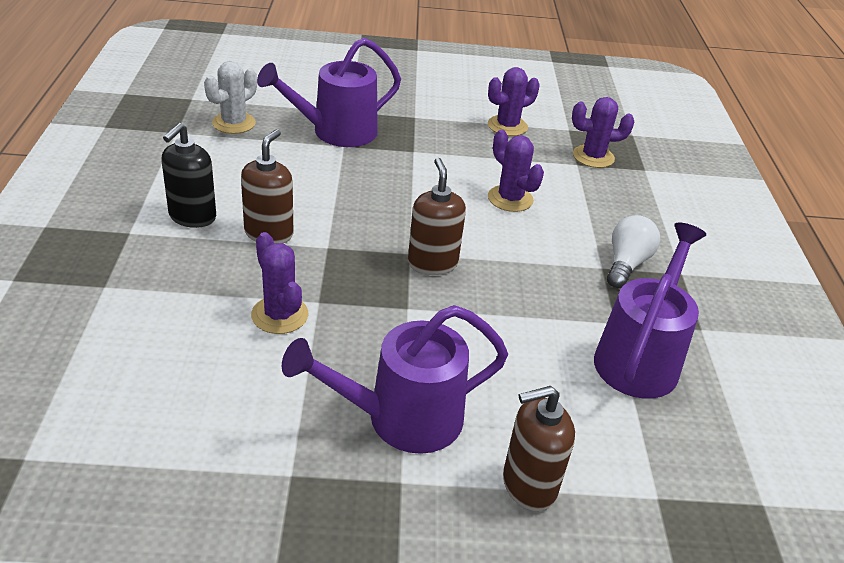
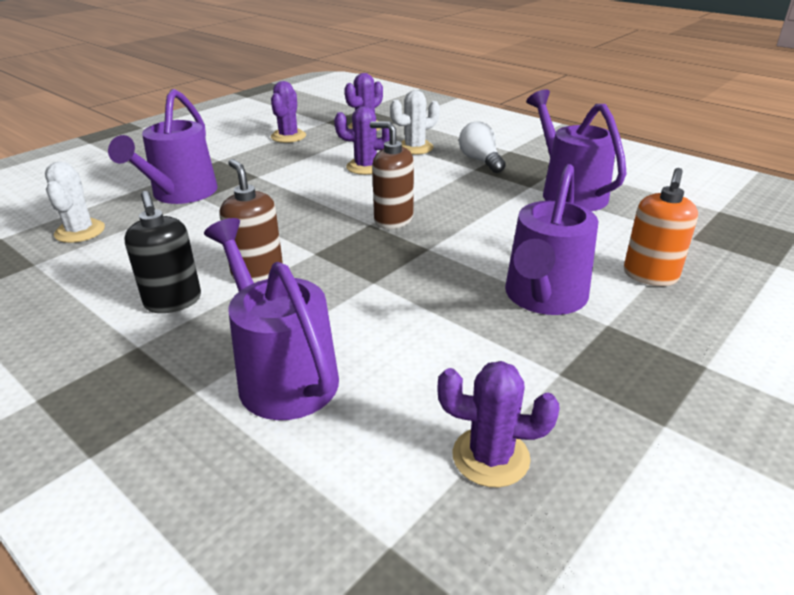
camera: 45 degrees left, 5 degrees down
purple cactus [251,232,308,334] -> purple cactus moved to [437,361,559,487]
brown soap dispenser [503,386,575,511] -> orange soap dispenser [624,168,698,286]
none -> purple watering can [204,218,339,420]
none -> white cactus [390,90,440,155]

